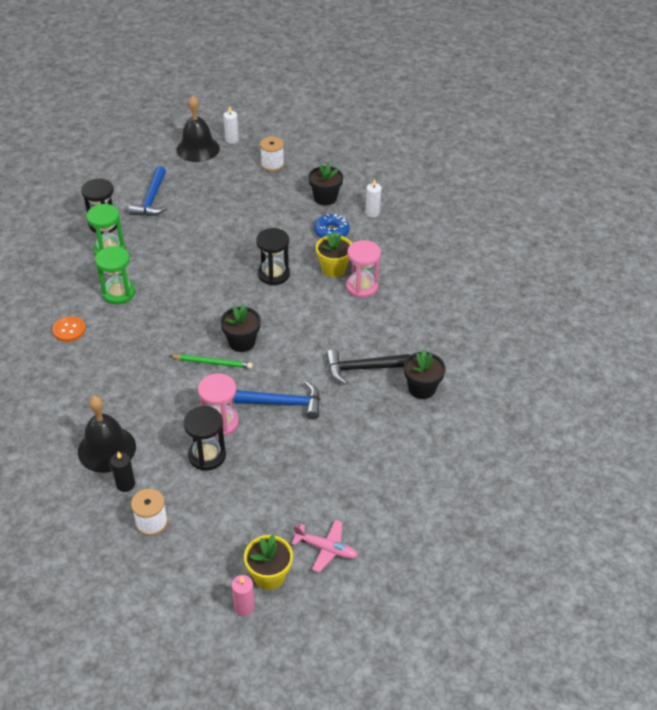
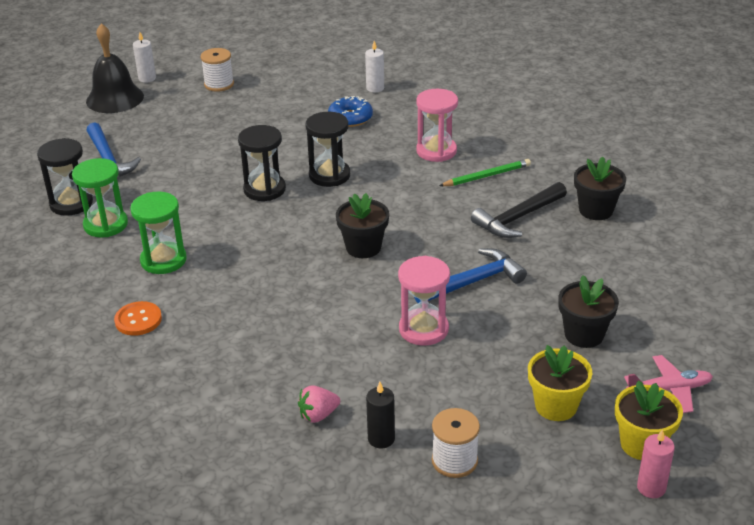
camera: 30 degrees left, 10 degrees down
black bell [78,396,136,473] -> pink strawberry [298,385,340,423]
green pencil [170,354,253,369] -> green pencil moved to [439,159,531,186]
black hourglass [183,406,226,471] -> black hourglass moved to [238,125,286,201]
black flower pot [309,162,343,205] -> black flower pot moved to [559,275,619,348]
yellow flower pot [316,231,352,277] -> yellow flower pot moved to [528,345,592,421]

